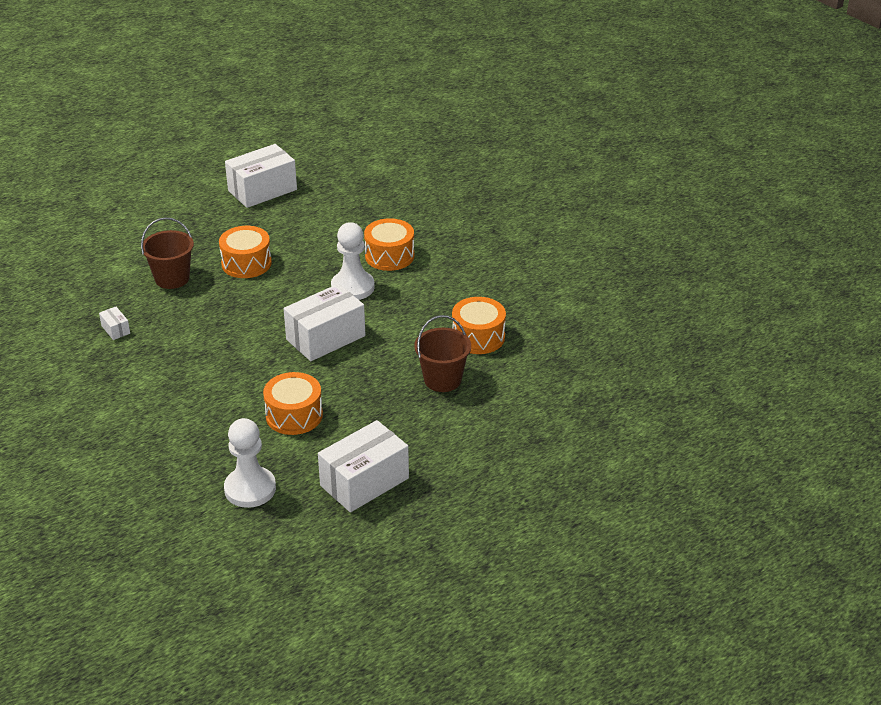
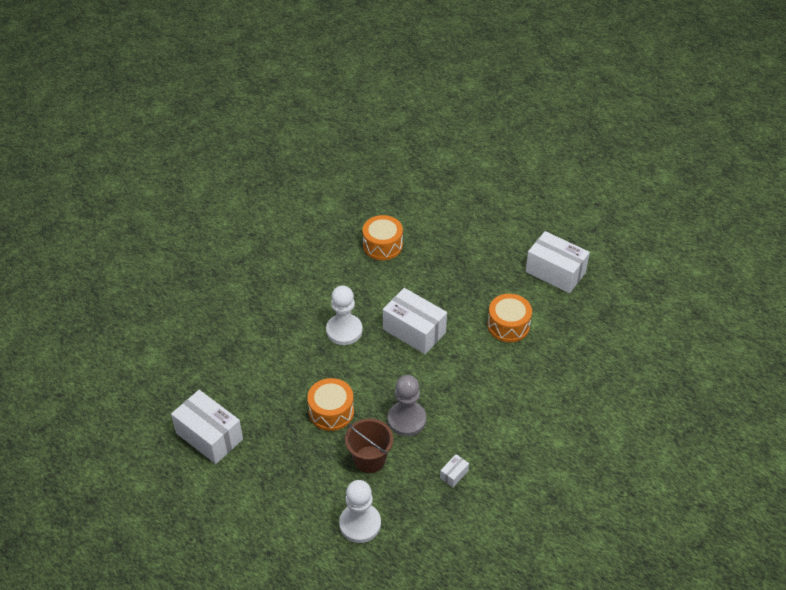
camera: 105 degrees left, 10 degrees up
white pawn [224,418,276,508] -> white pawn moved to [339,480,381,543]
orange drum [364,218,414,271] -> none
brown bucket [414,315,471,392] -> none
none -> grey pawn [388,375,426,436]

